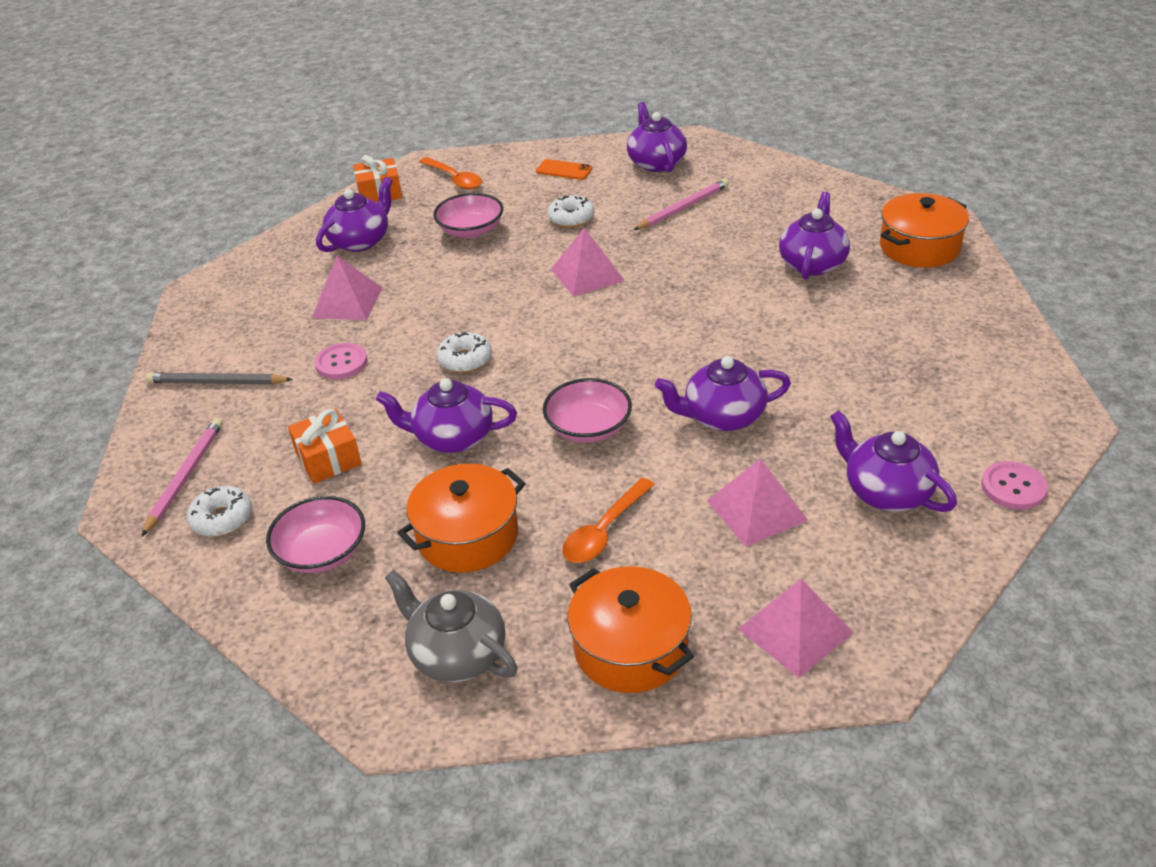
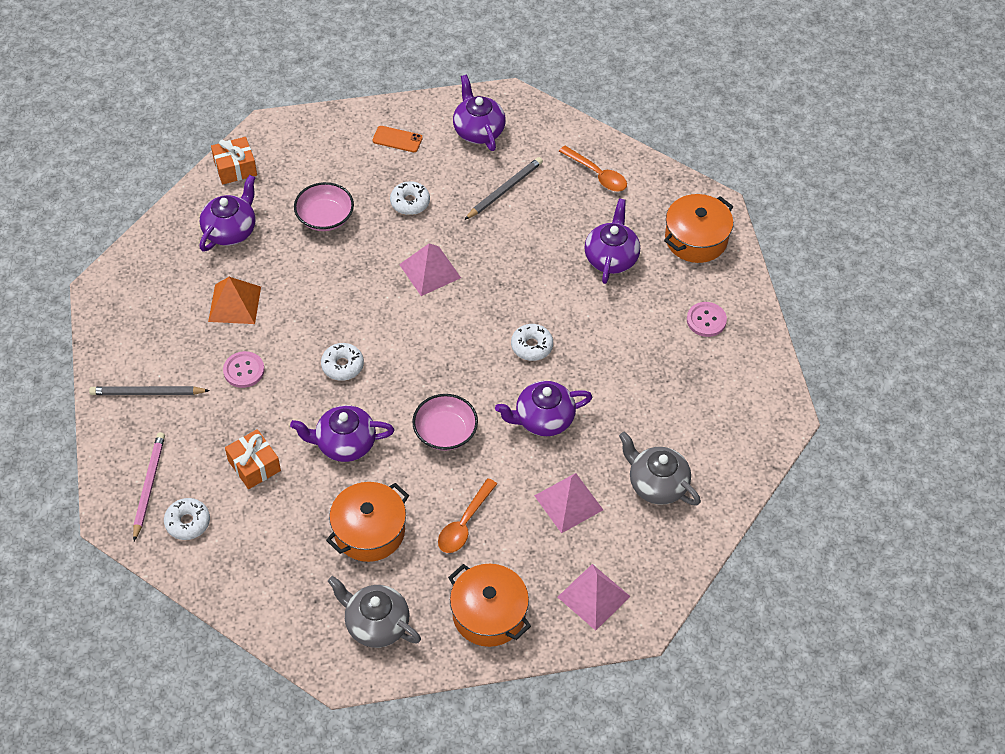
camera: 10 degrees left, 15 degrees up
pink bowl [266,496,365,573] -> none
pink pyramid [312,256,383,320] -> orange pyramid [208,277,261,324]
orange spoon [419,157,482,190] -> orange spoon moved to [559,146,627,191]
pink pencil [634,179,729,230] -> grey pencil [465,157,543,220]
purple teapot [830,410,957,512] -> grey teapot [619,432,701,506]
pink button [981,461,1048,510] -> pink button moved to [687,302,727,337]
none -> white donut [511,324,553,361]

